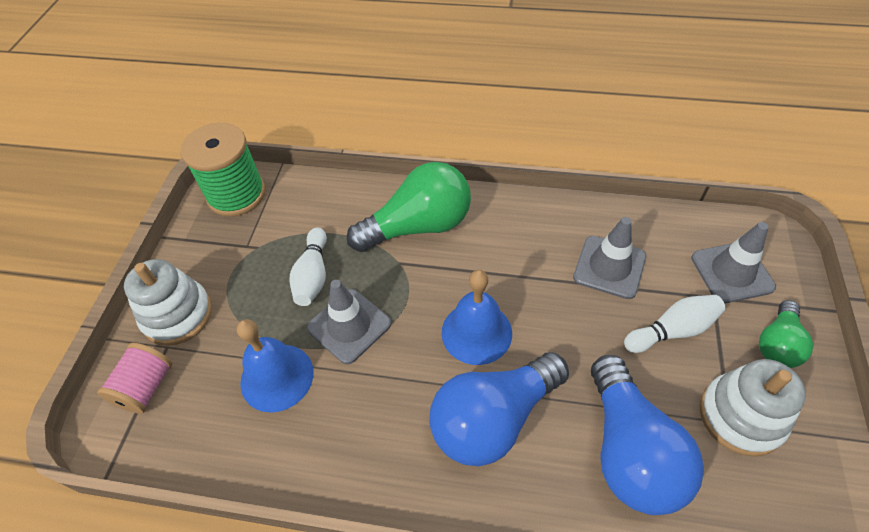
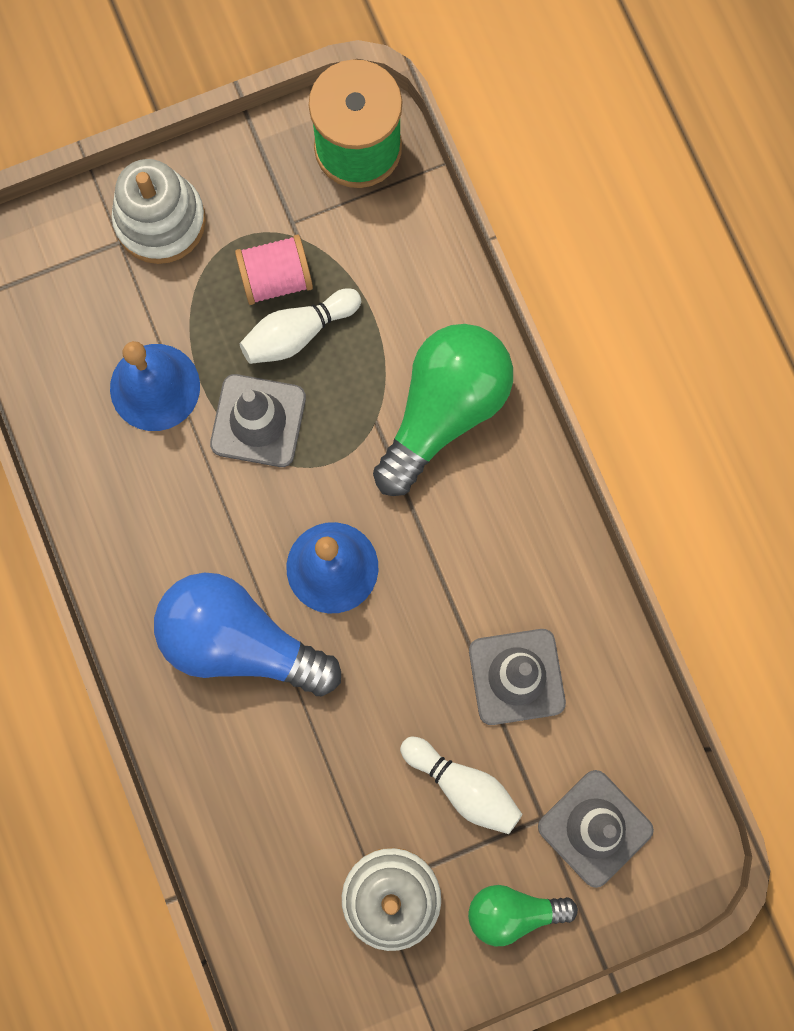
camera: 55 degrees right, 25 degrees up
pink spool [97,343,173,414] -> pink spool moved to [235,234,313,305]
green light bulb [347,162,471,252] -> green light bulb turned 90 degrees counterclockwise [373,324,513,496]
blue light bulb [591,355,704,515] -> none

